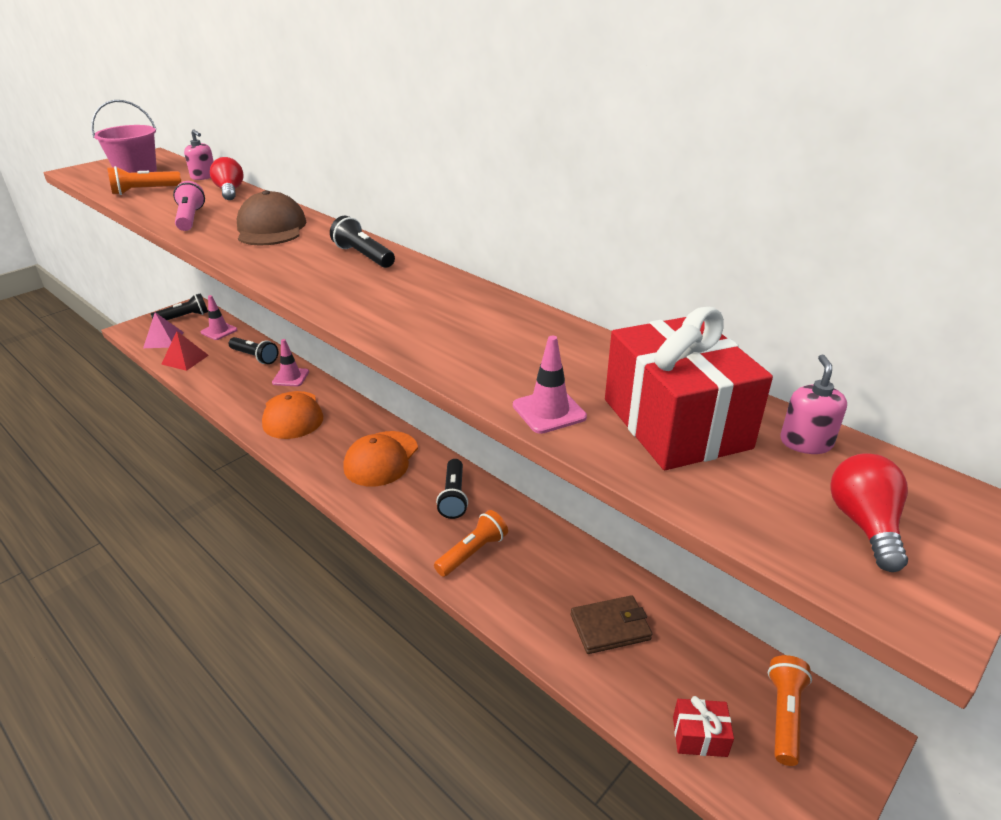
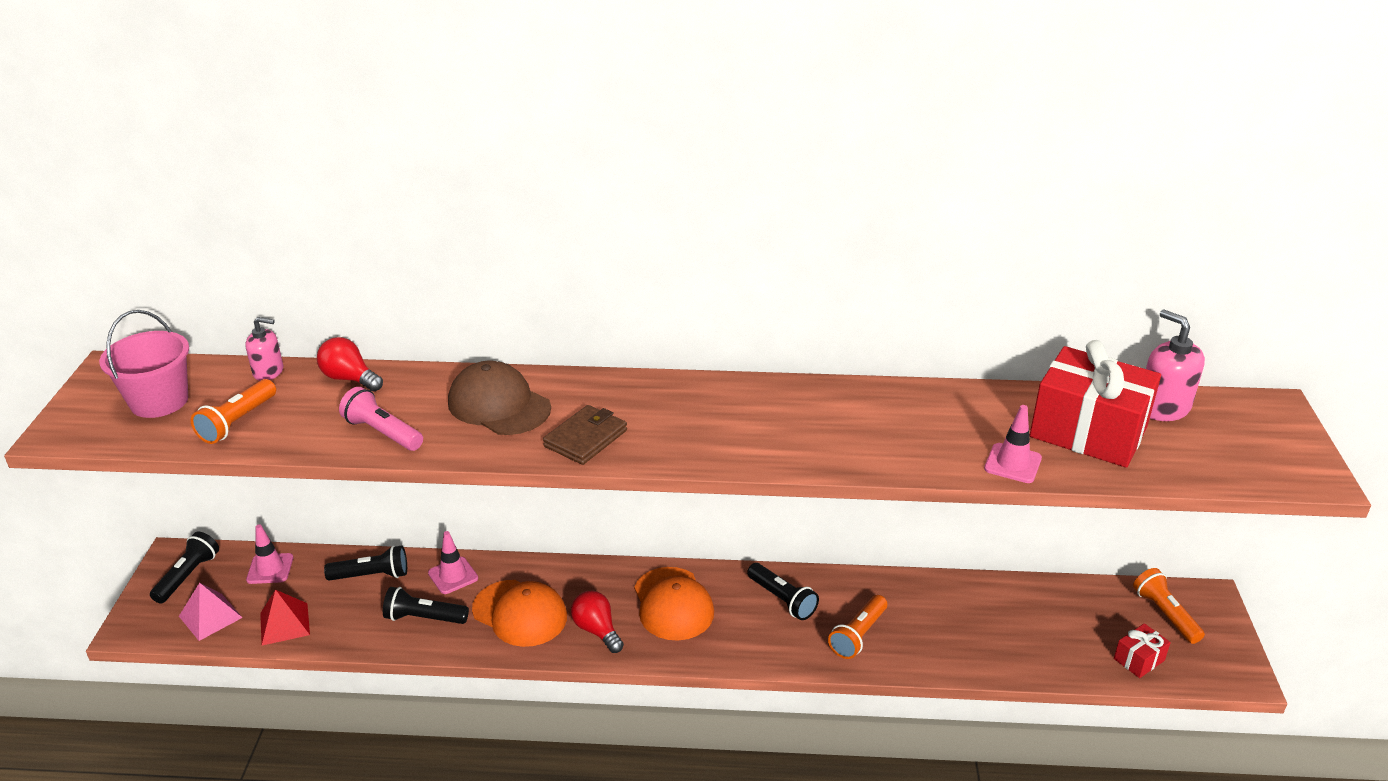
camera: 40 degrees left, 0 degrees up
black flashlight [330,216,395,268] -> black flashlight moved to [383,587,469,624]
orange flashlight [434,510,508,577] -> orange flashlight turned 150 degrees counterclockwise [828,595,887,659]
brown wallet [571,595,652,654] -> brown wallet moved to [543,405,627,465]
pink soap dispenser [780,354,847,454] -> pink soap dispenser [1146,310,1205,421], size x1.55
red light bulb [830,453,908,572] -> red light bulb moved to [571,590,624,653]

